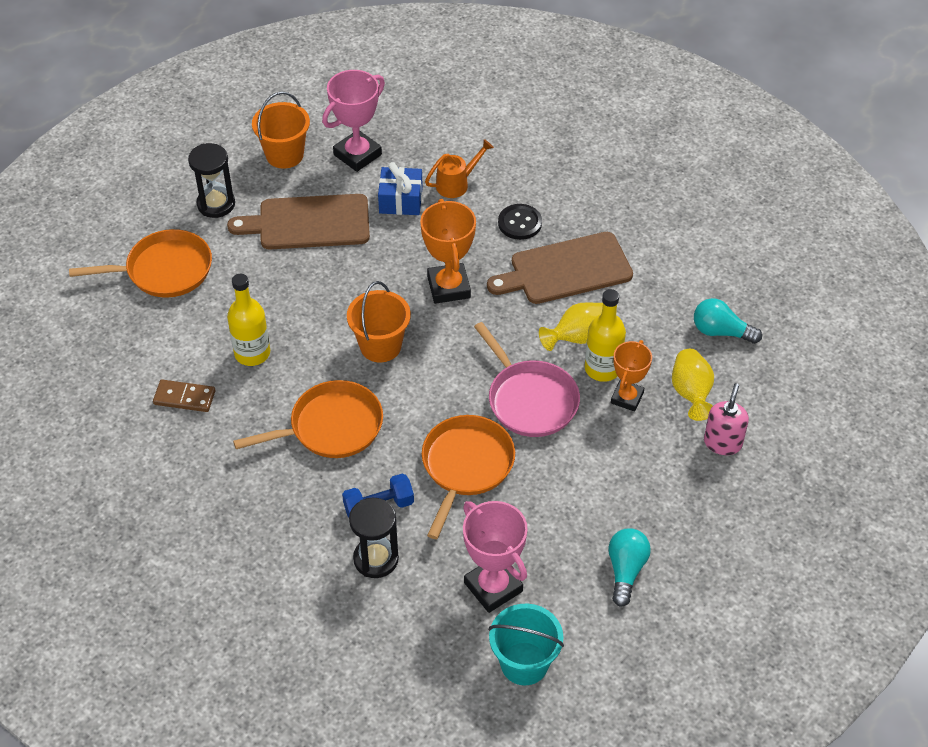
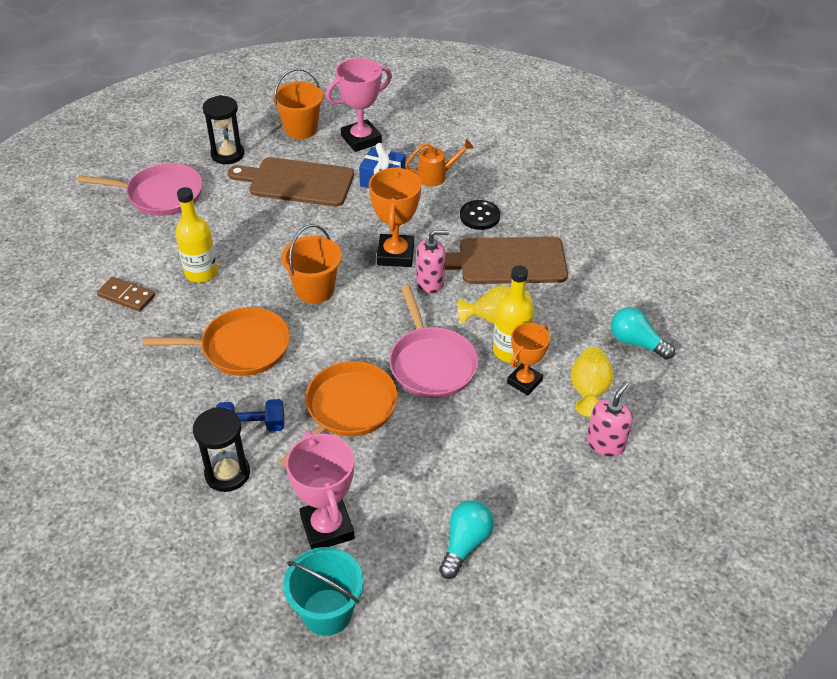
camera: 15 degrees right, 5 degrees down
orange pan [69,229,212,298] -> pink pan [77,163,203,216]
none -> pink soap dispenser [416,230,449,293]

